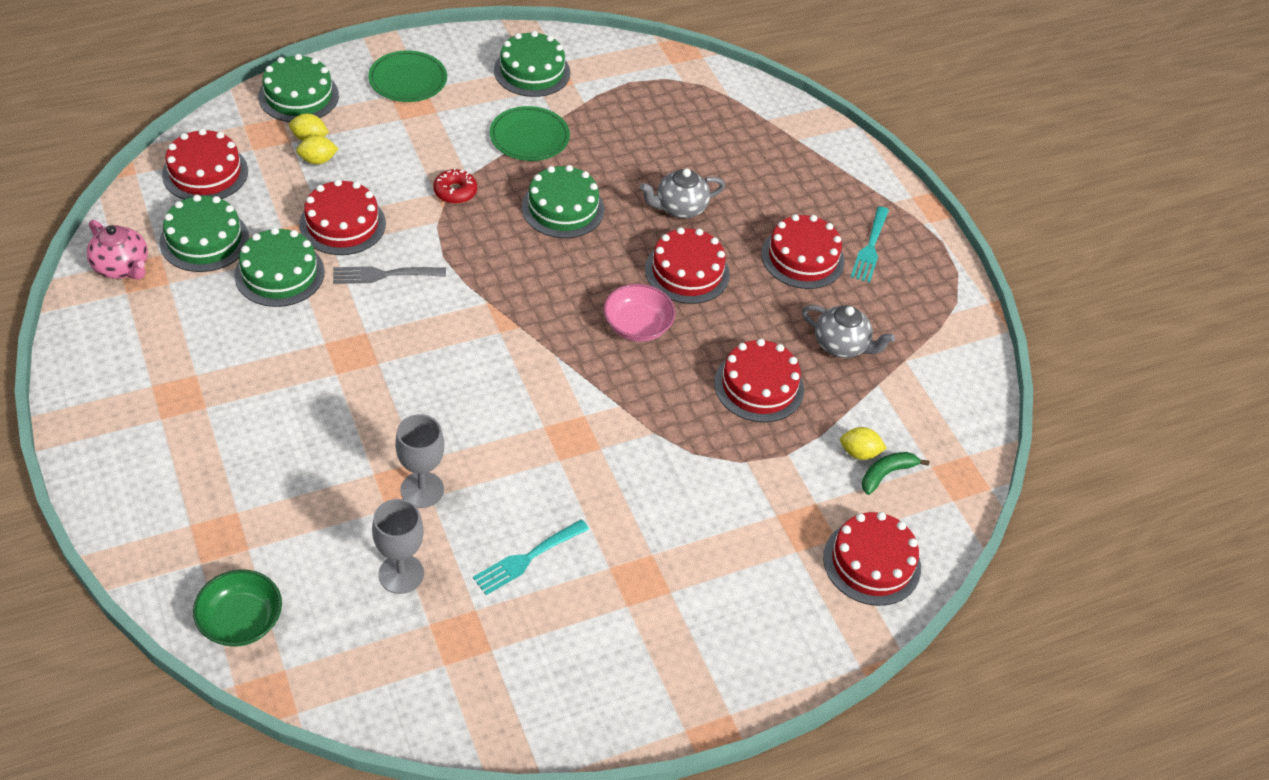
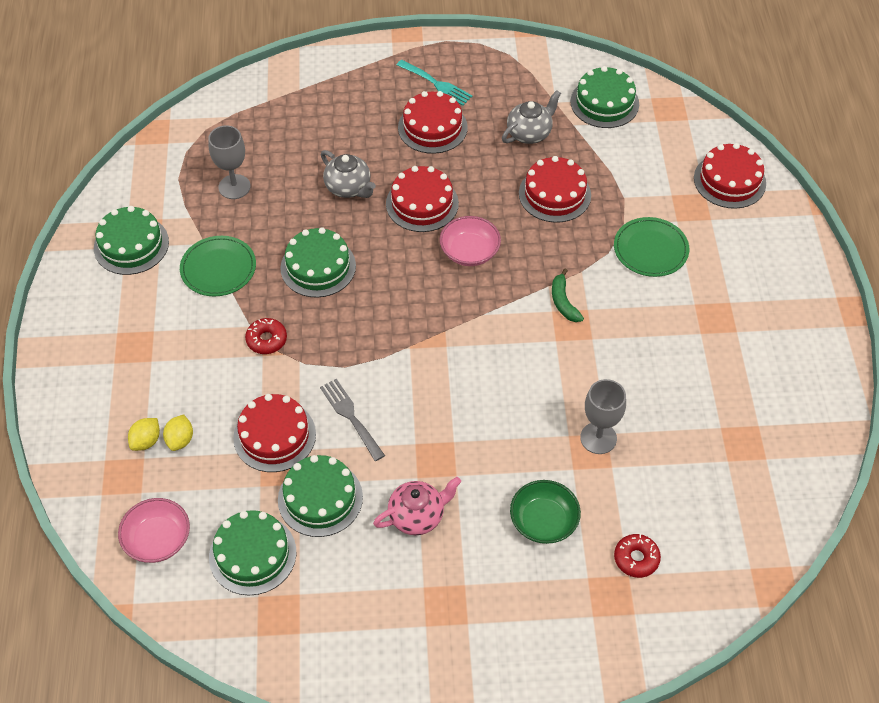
camera: 65 degrees left, 5 degrees up
pink teapot [87,220,148,280] -> pink teapot moved to [373,477,461,535]
red cake [162,129,248,200] -> pink bowl [118,498,190,563]
green bowl [193,570,282,647] -> green bowl moved to [510,480,581,544]
green cake [258,54,339,122] -> green cake moved to [570,66,639,128]
grey fork [333,266,446,284] -> grey fork turned 135 degrees clockwise [320,379,385,461]
green plate [368,50,447,102] -> green plate moved to [614,217,689,277]
grey goblet [372,499,424,594] -> grey goblet moved to [208,125,251,199]
turquoise fork [473,519,589,595] -> none
grey teapot [640,169,725,219] -> grey teapot turned 45 degrees counterclockwise [321,150,376,198]
yellow lemon [840,427,887,460] -> none
green banana [862,452,929,495] -> green banana moved to [552,269,584,322]
none -> red donut [614,534,661,578]

